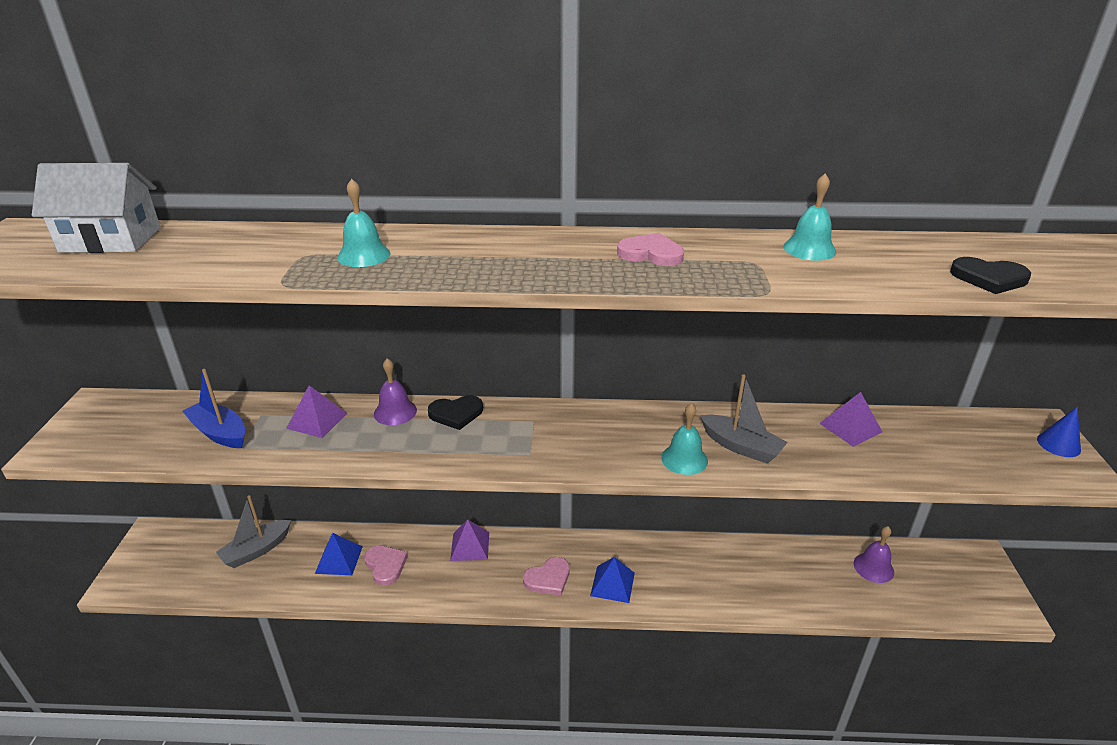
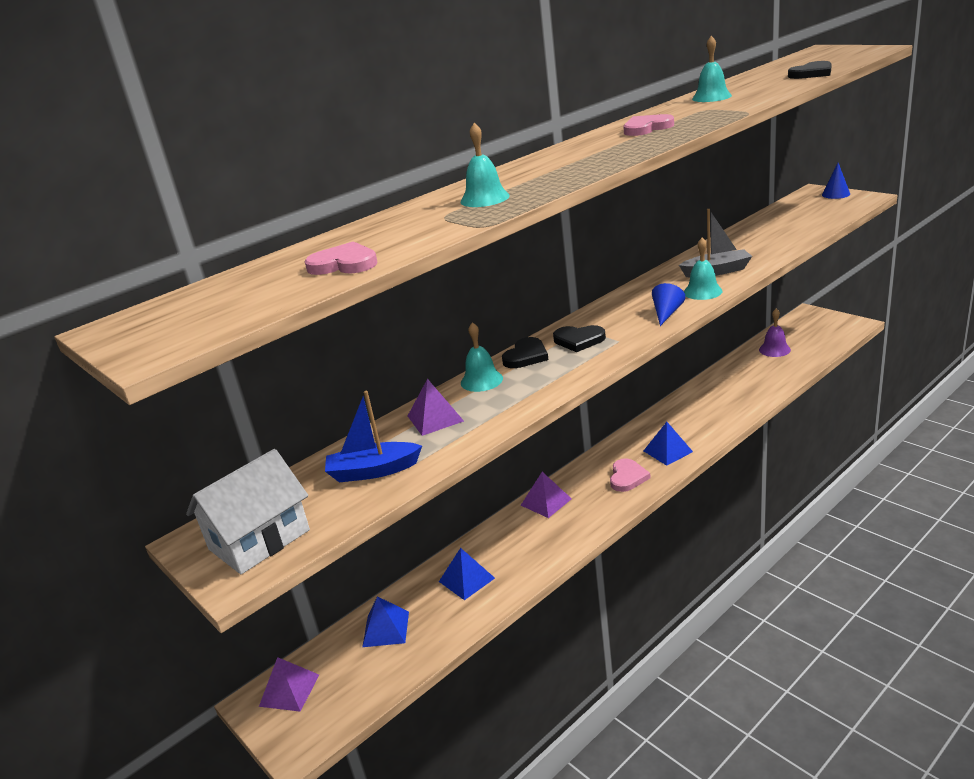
camera: 40 degrees left, 5 degrees down
white house [32,163,161,253] -> white house moved to [186,449,310,574]
grey boat [216,495,291,568] -> blue pyramid [362,596,409,647]
pink heart [364,546,408,586] -> pink heart moved to [305,241,377,275]
purple bell [374,358,417,425] -> turquoise bell [461,322,503,392]
purple pyramid [819,392,882,447] -> purple pyramid moved to [259,657,319,712]
none -> black heart [553,325,606,352]
none -> blue cone [652,283,685,326]

